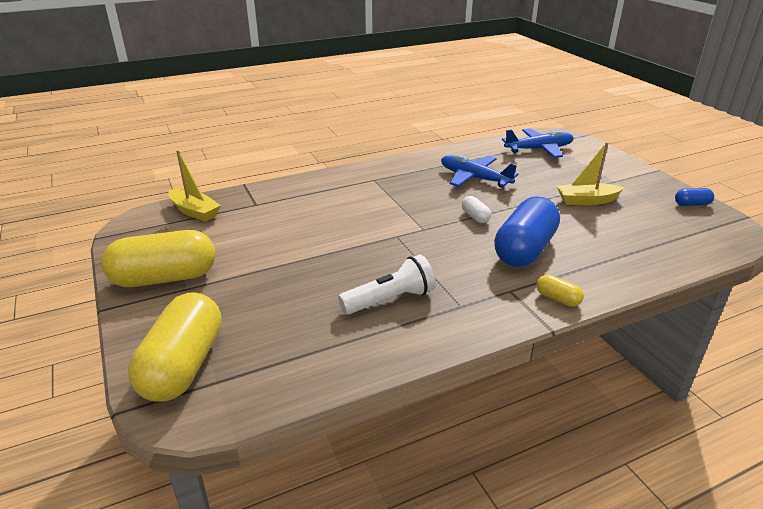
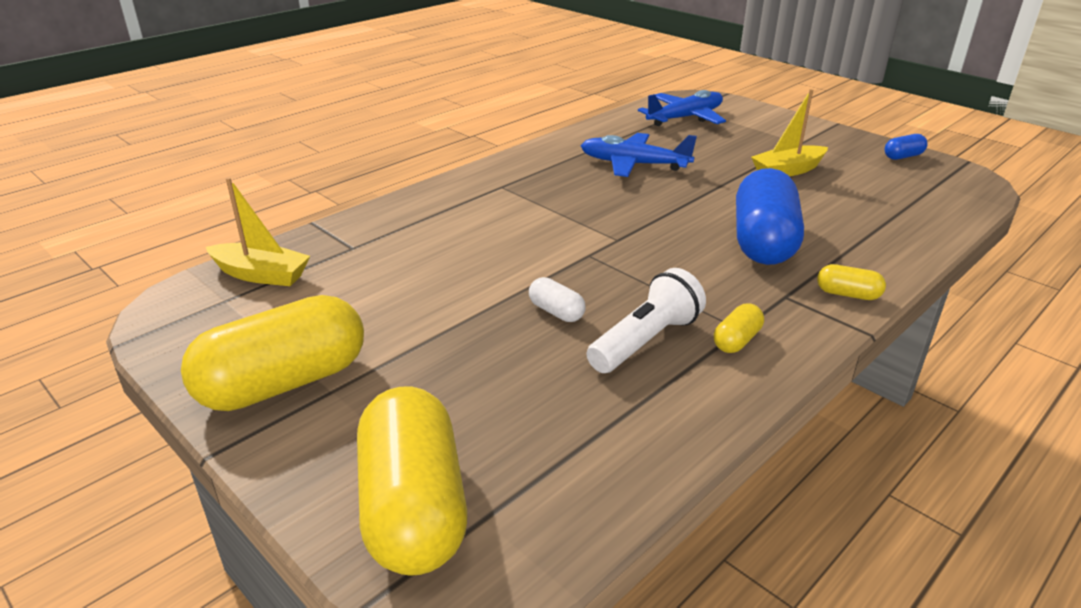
camera: 20 degrees left, 0 degrees up
white capsule [462,196,491,223] -> white capsule moved to [529,277,586,322]
none -> yellow capsule [714,303,764,353]

